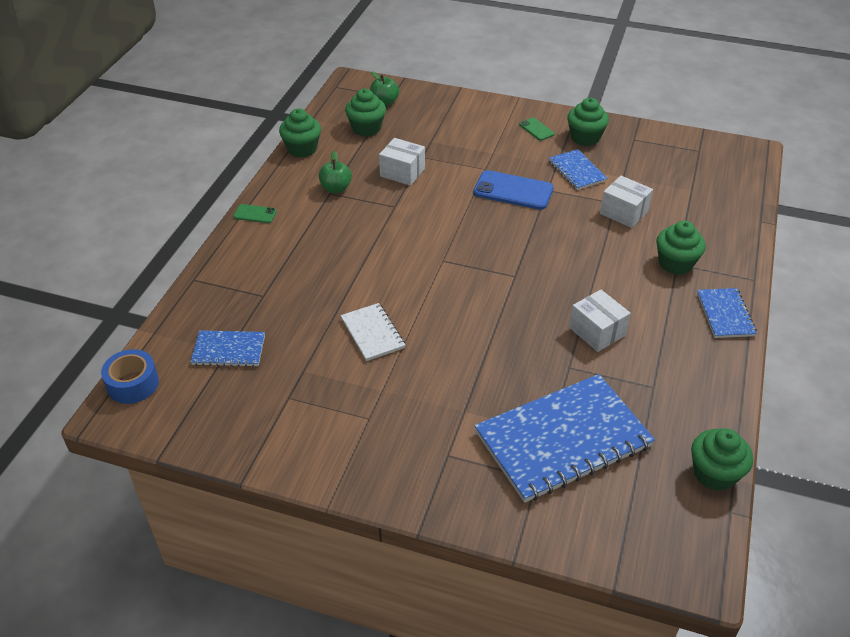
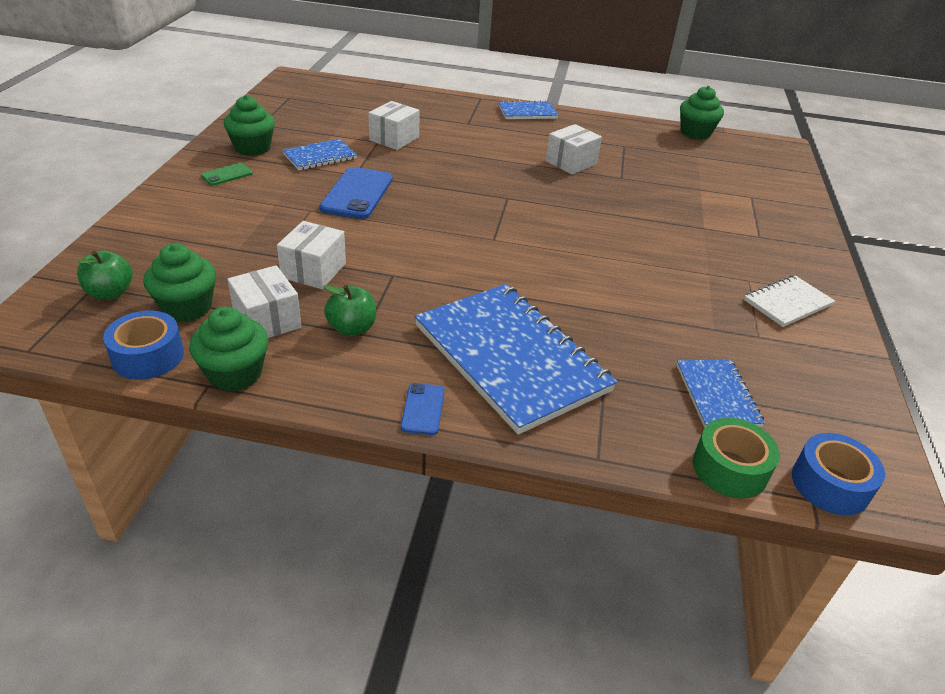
camera: 100 degrees left, 5 degrees down
green phone [233,204,277,223] -> blue phone [401,383,445,435]
white notebook [341,303,405,361] -> white notebook moved to [744,275,835,327]
blue notebook [474,374,655,503] -> blue notebook moved to [415,284,617,435]
green cupcake [656,221,706,275] -> none
none -> blue tape [103,311,184,380]
none -> white box [227,265,302,338]
none -> green tape [693,417,780,499]

